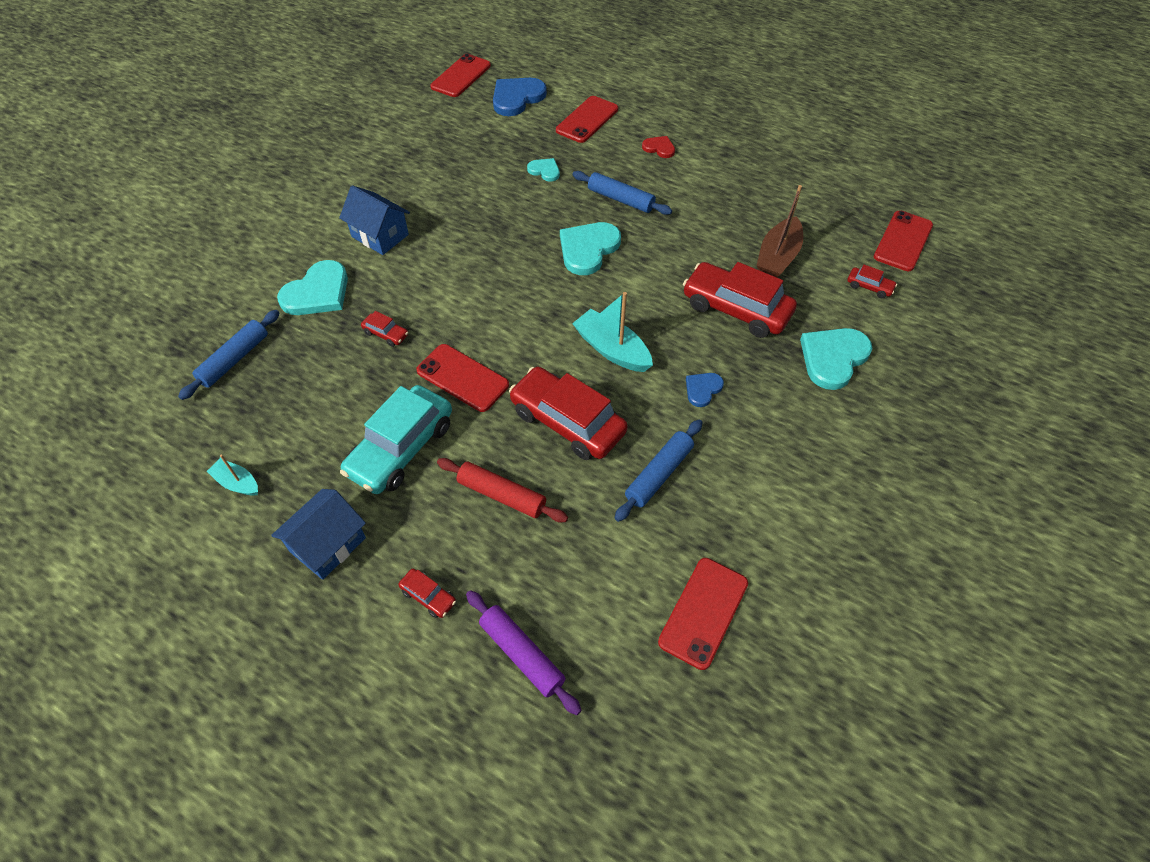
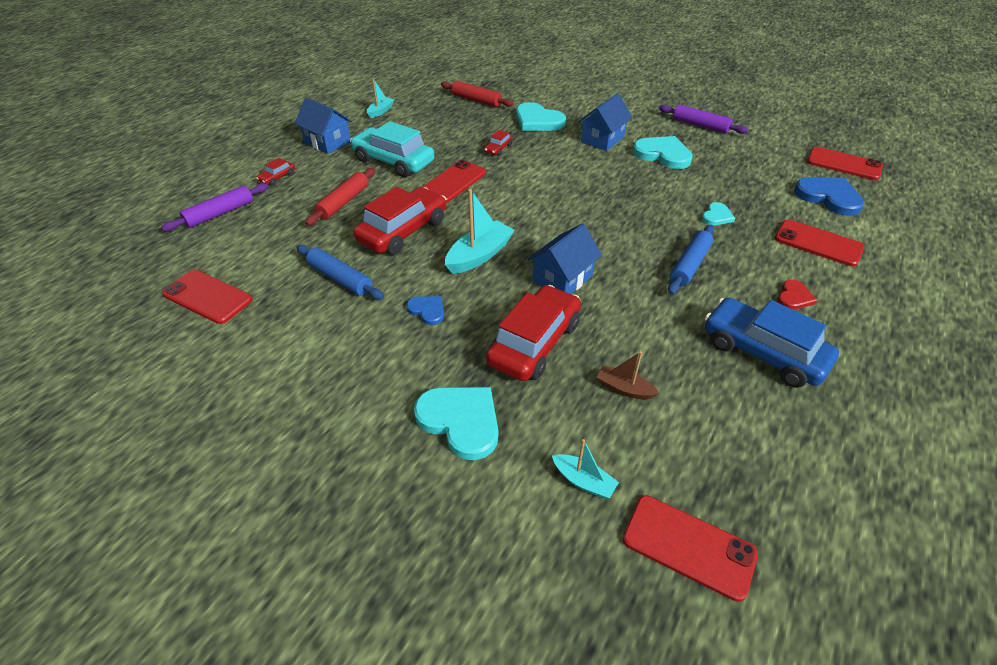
camera: 90 degrees right, 10 degrees down
blue rolling pin [178,310,280,400] -> red rolling pin [441,81,514,107]
turquoise heart [560,222,621,275] -> turquoise heart moved to [633,136,693,169]
brown boat [756,185,803,277] -> brown boat [596,351,660,400], size x0.58
red car [848,265,897,298] -> turquoise boat [552,439,619,499]
none -> blue house [528,223,602,294]
none -> purple rolling pin [659,104,748,134]
none -> blue car [705,297,839,388]

